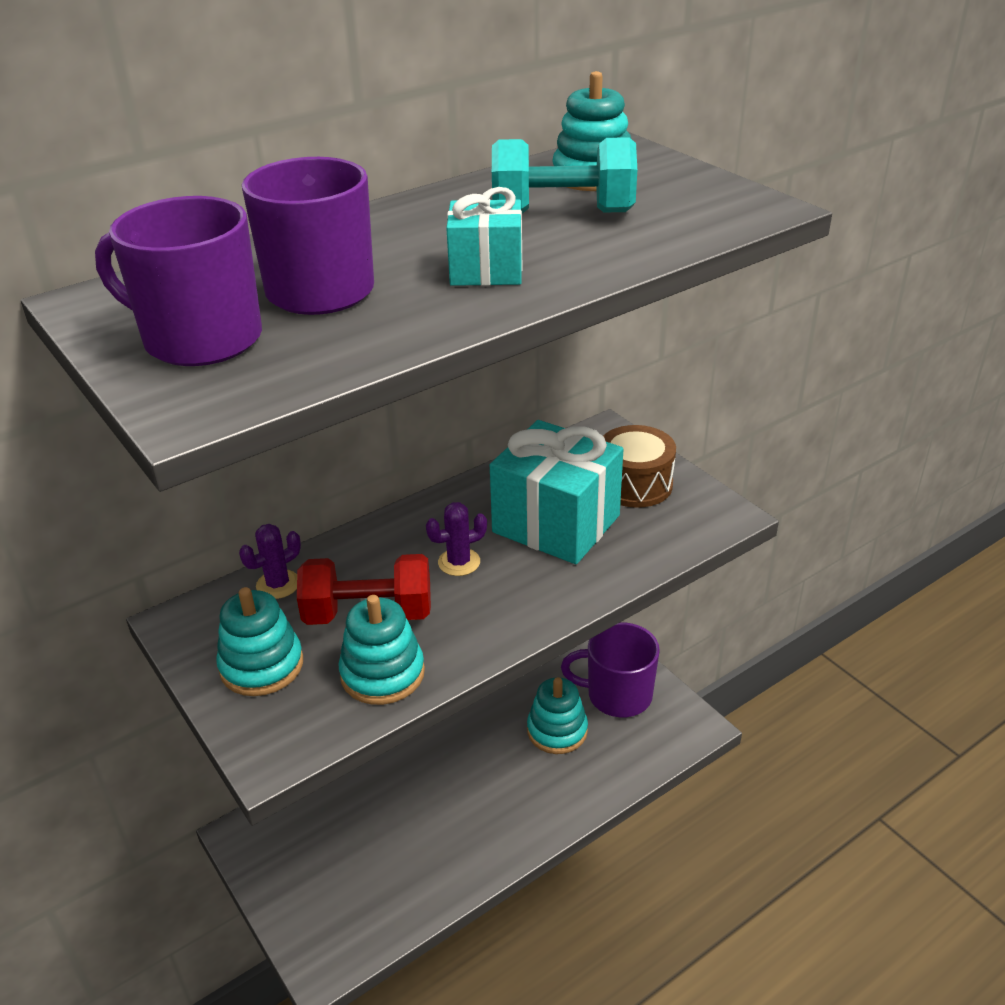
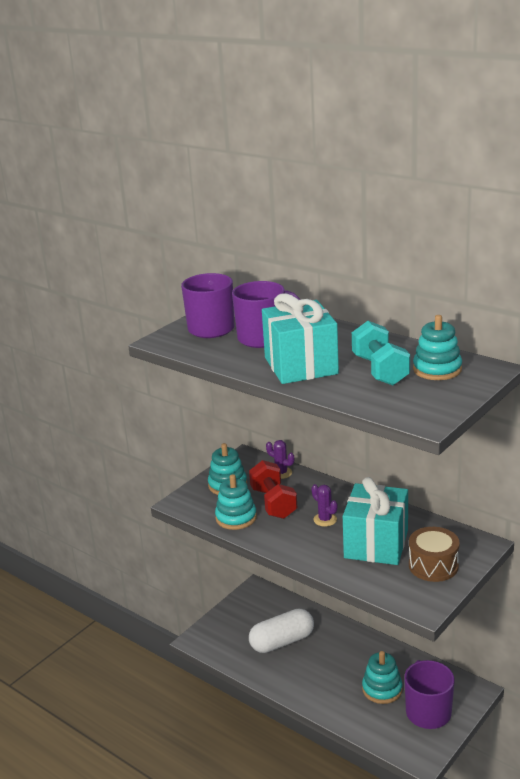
camera: 75 degrees right, 10 degrees down
turquoise gift [446,187,522,286] -> turquoise gift [262,293,339,384], size x1.86
none -> white capsule [249,608,314,653]

